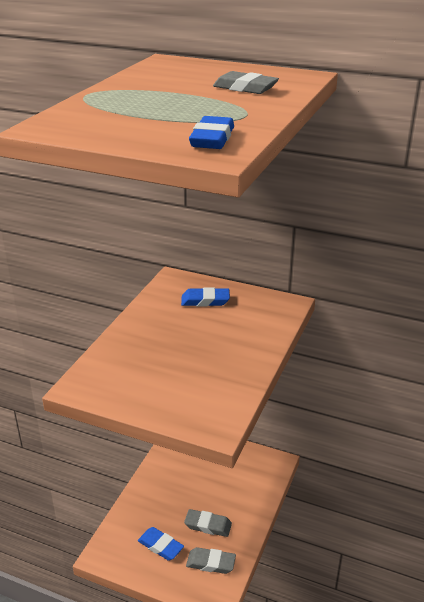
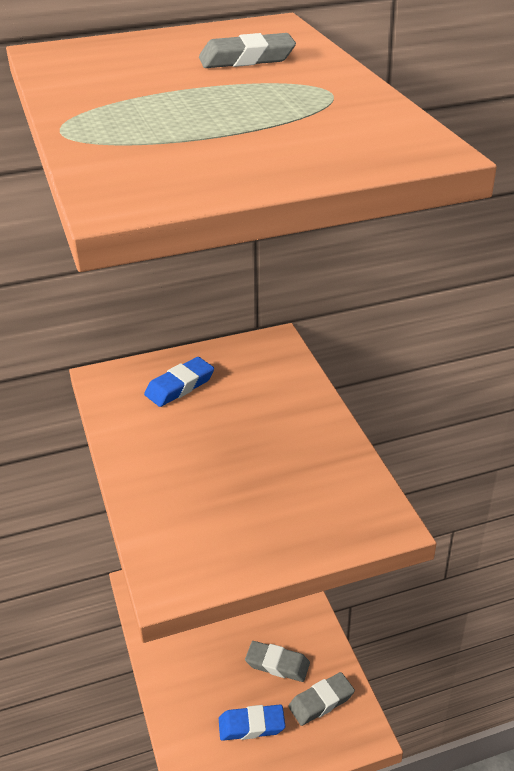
camera: 40 degrees left, 5 degrees up
grey eraser [184,509,232,537] -> grey eraser turned 45 degrees clockwise [245,641,310,682]
blue eraser [189,116,234,149] -> none

